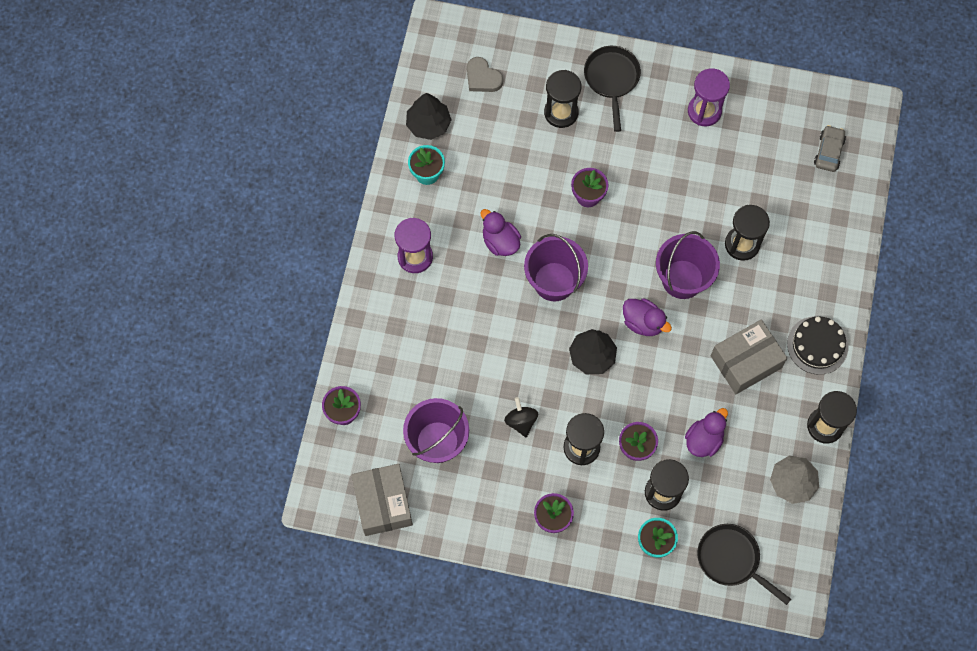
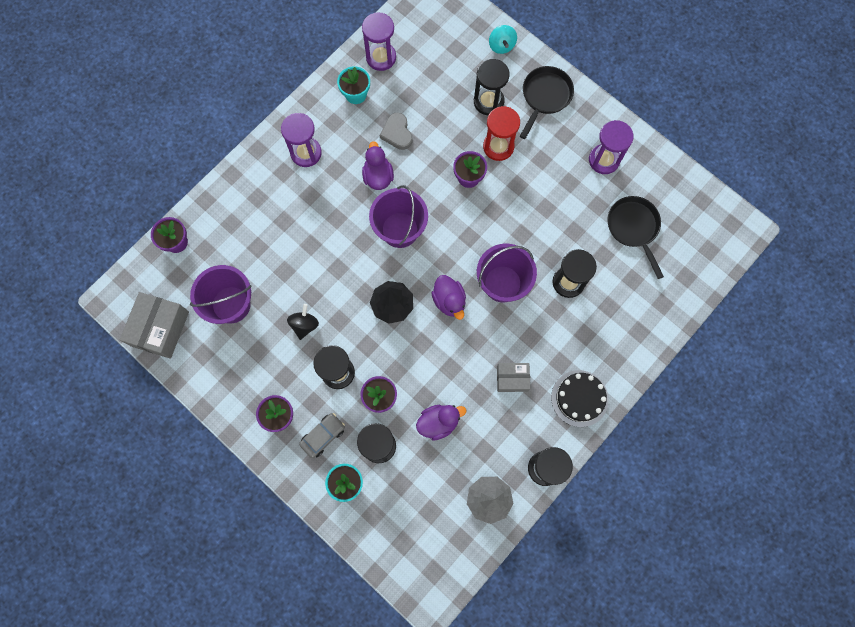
camera: 30 degrees right, 5 degrees up
black tree [406,93,452,140] -> purple hourglass [362,12,396,71]
grey heart [467,57,503,92] -> grey heart moved to [380,113,413,150]
black pan [697,524,791,605] -> black pan moved to [607,196,664,279]
grey box [711,320,787,394] -> grey box [497,363,530,392], size x0.60
grey car [814,125,846,172] -> grey car moved to [299,413,345,458]
none -> red hourglass [483,106,520,161]
none -> turquoise spinning top [489,25,517,54]

